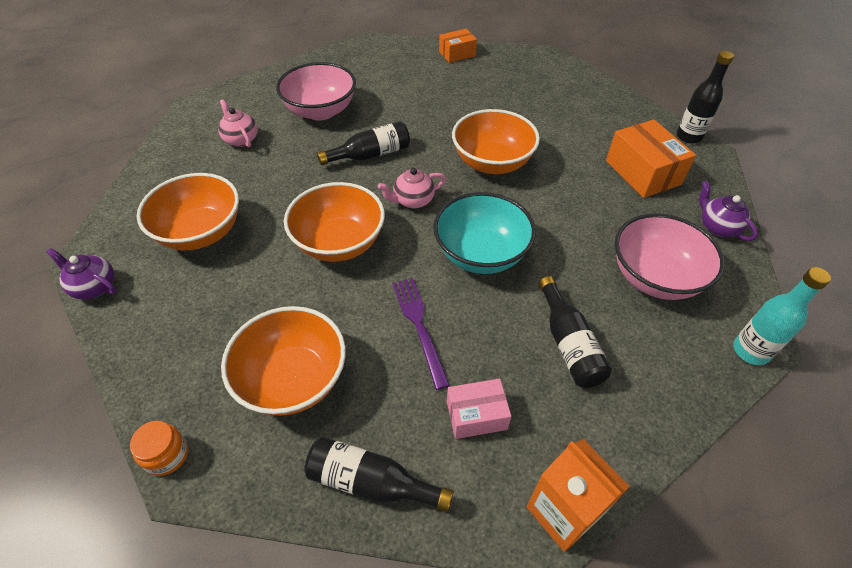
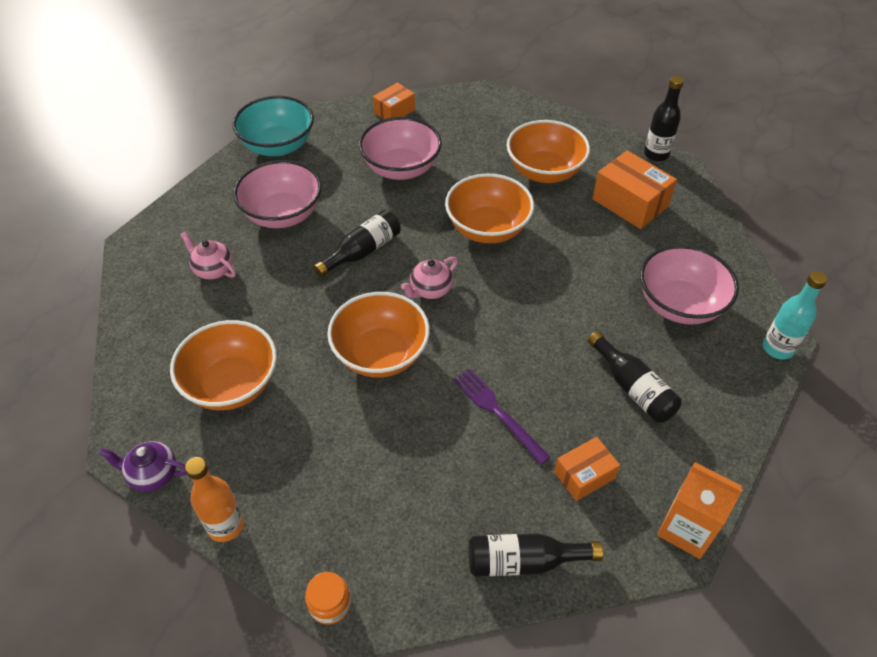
camera: 20 degrees left, 0 degrees up
orange bowl [221,306,346,416] -> orange bowl moved to [507,120,590,183]
turquoise bowl [433,192,536,274] -> turquoise bowl moved to [232,96,314,156]
pink box [447,378,511,439] -> orange box [554,437,620,501]
purple teapot [699,181,758,241] -> none
none -> orange bottle [185,457,244,542]
none -> pink bowl [359,117,442,180]

